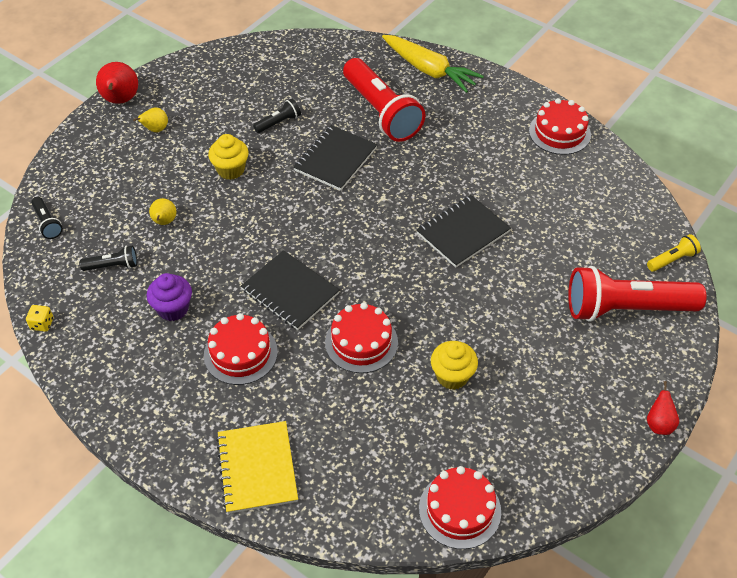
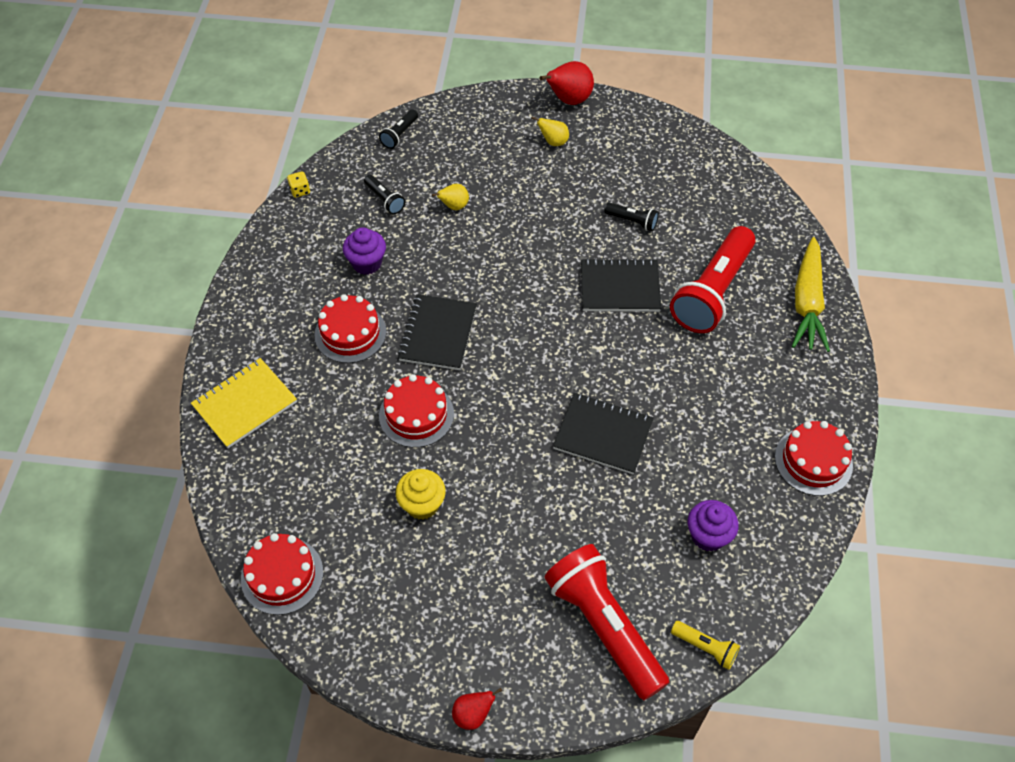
camera: 60 degrees right, 5 degrees up
yellow cupcake [208,134,249,180] -> none
none -> purple cupcake [688,500,739,552]

